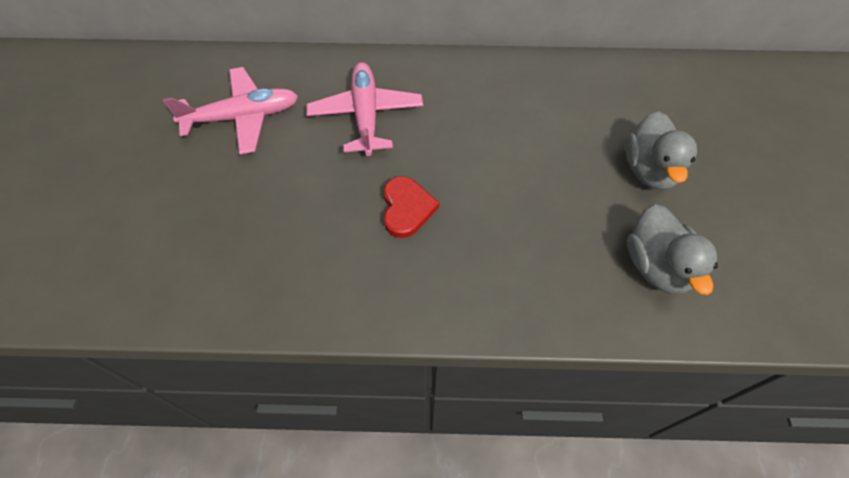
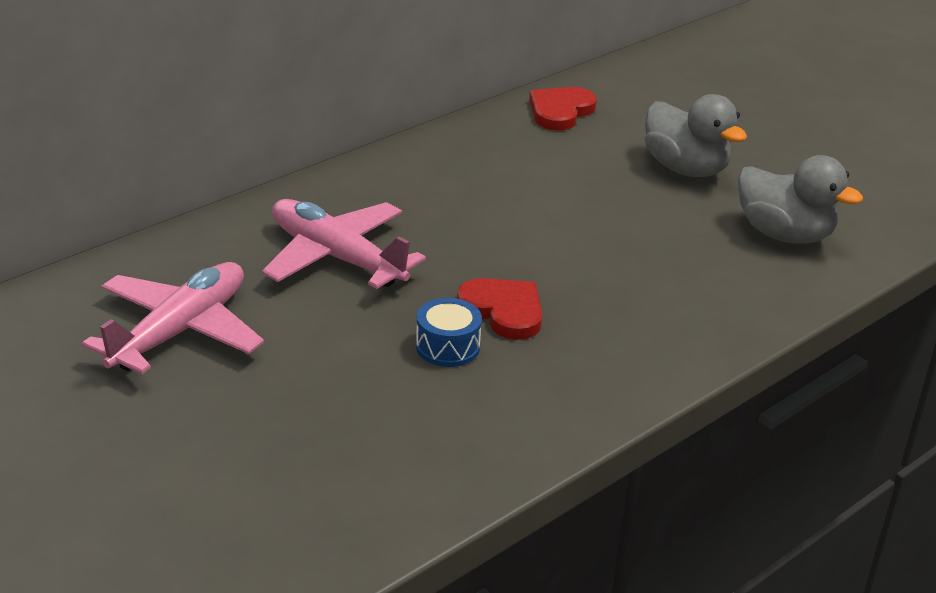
camera: 45 degrees left, 25 degrees down
none -> blue drum [416,298,482,367]
none -> red heart [529,87,597,131]

